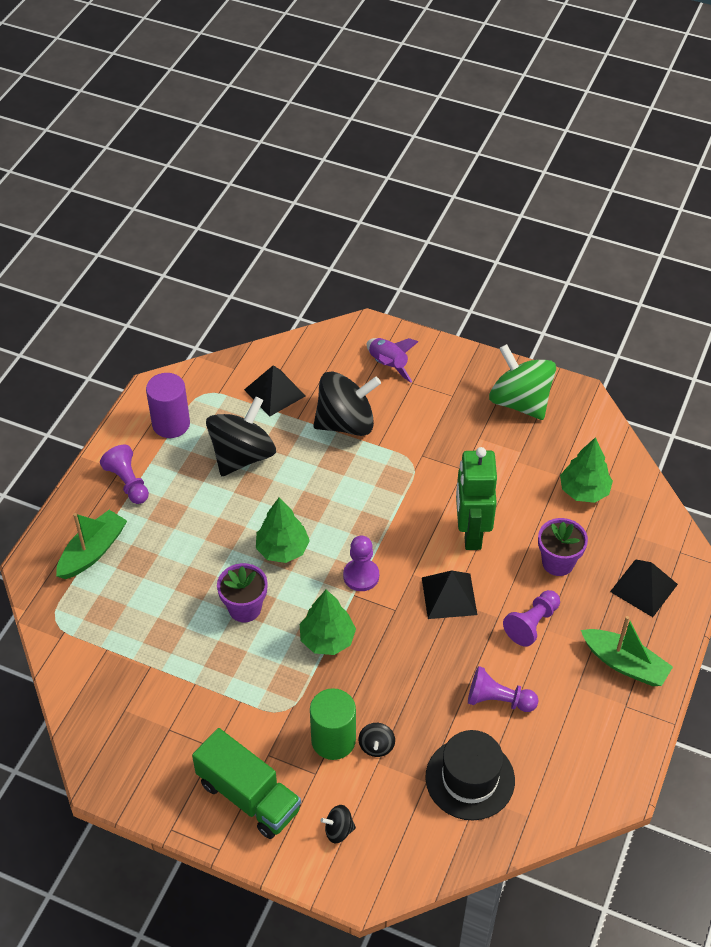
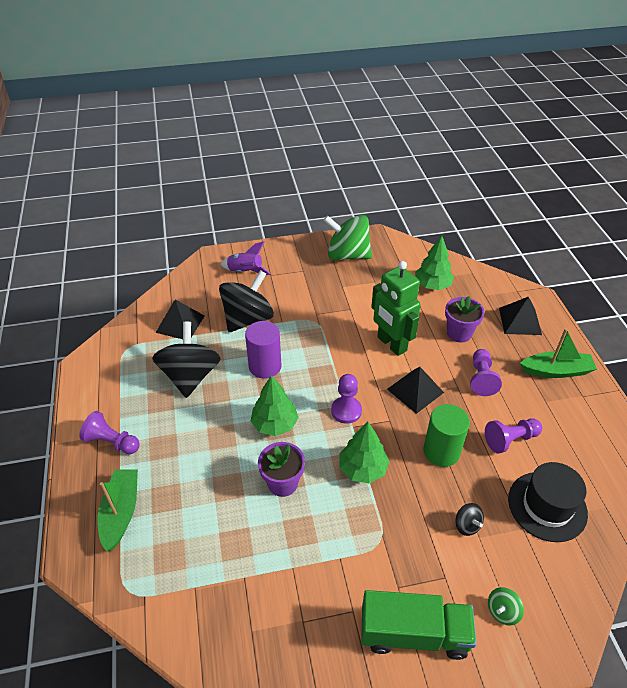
camera: 35 degrees left, 5 degrees down
purple cylinder [146,373,190,438] -> purple cylinder moved to [245,321,281,379]
green cylinder [310,688,356,760] -> green cylinder moved to [423,404,470,467]
black spinning top [320,805,356,843] -> green spinning top [488,587,524,626]

